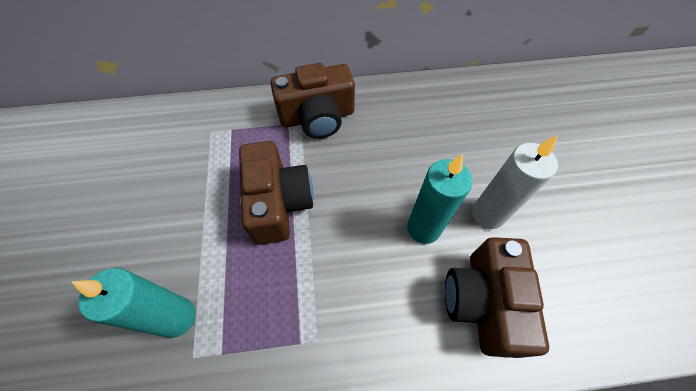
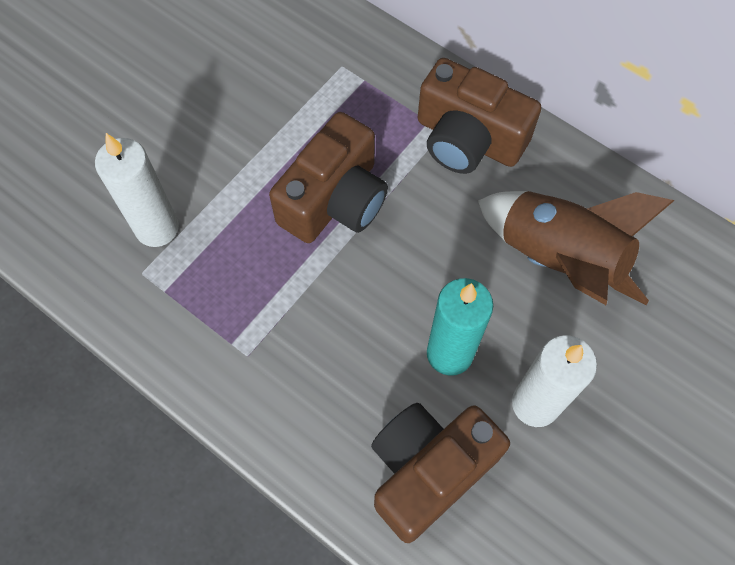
camera: 45 degrees right, 5 degrees up
turquoise candle [72,268,196,338] -> white candle [95,133,179,247]
none -> brown rocket [478,191,675,305]

